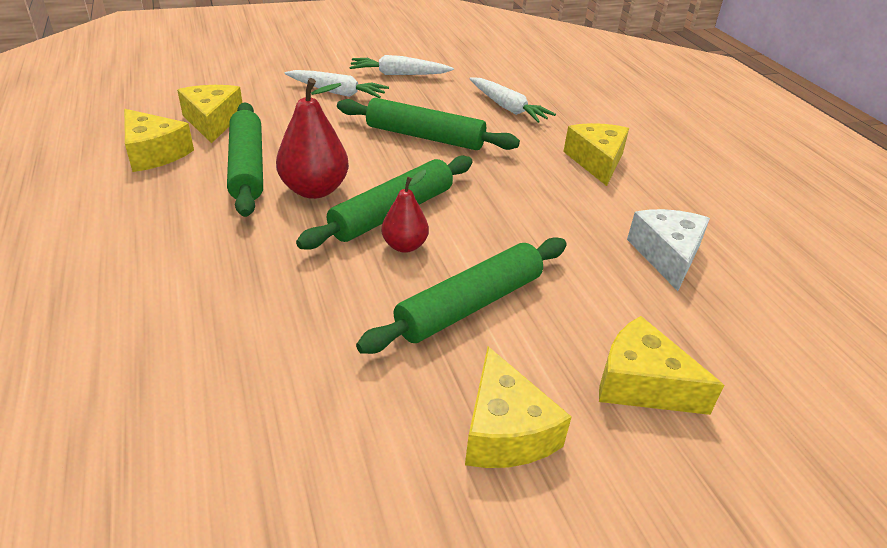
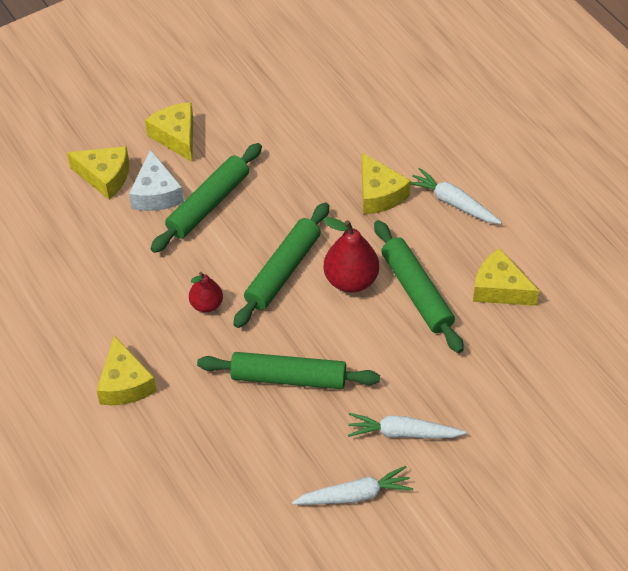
camera: 170 degrees right, 15 degrees up
yellow cheese [177,85,242,143] -> yellow cheese moved to [362,153,411,214]
red pear [381,170,429,253] -> red pear moved to [189,272,223,313]
white carrot [470,78,556,123] -> white carrot moved to [411,168,502,224]
white cheese [627,209,710,291] -> white cheese moved to [129,149,184,211]

